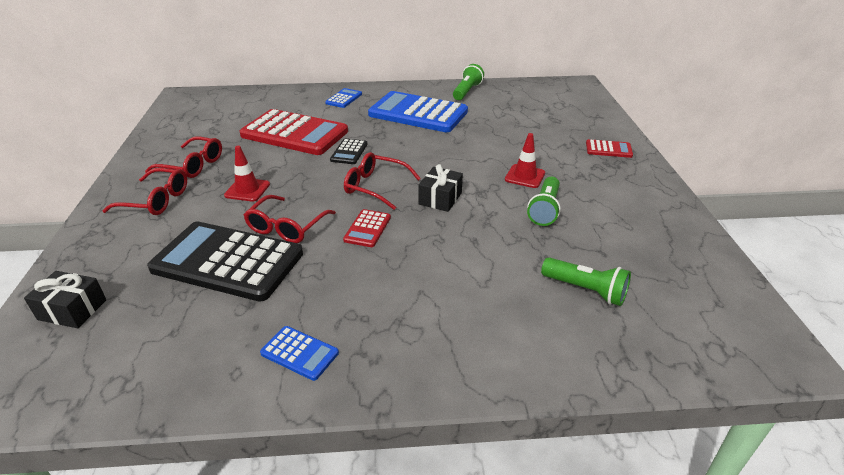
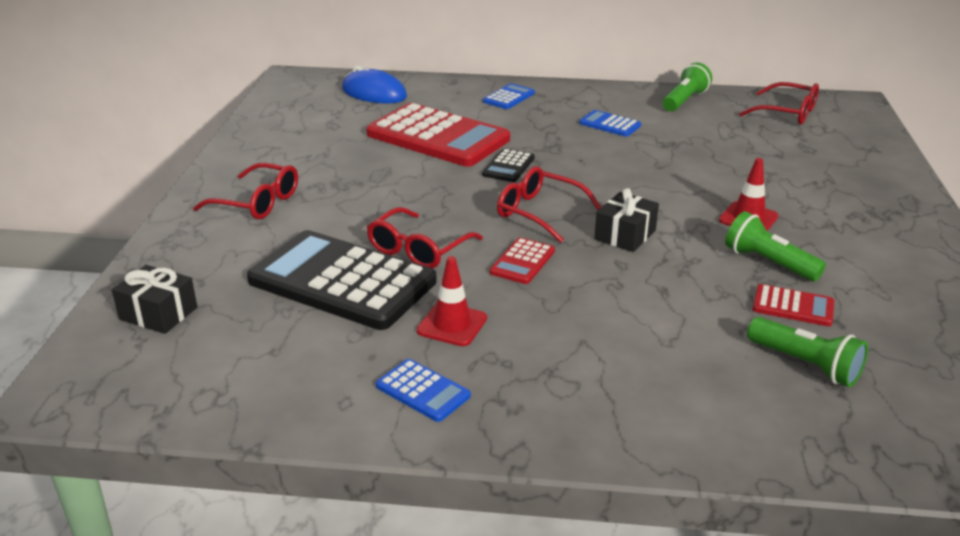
camera: 10 degrees right, 5 degrees down
red glasses [145,136,222,178] -> red glasses moved to [739,82,819,125]
red traffic cone [224,146,270,201] -> red traffic cone moved to [416,256,487,346]
blue calculator [368,91,468,132] -> blue calculator [579,110,641,137], size x0.44
green flashlight [527,177,561,226] -> green flashlight turned 105 degrees clockwise [725,211,826,281]
red calculator [586,139,633,158] -> red calculator moved to [753,284,834,326]
none -> blue mouse [342,66,407,103]

